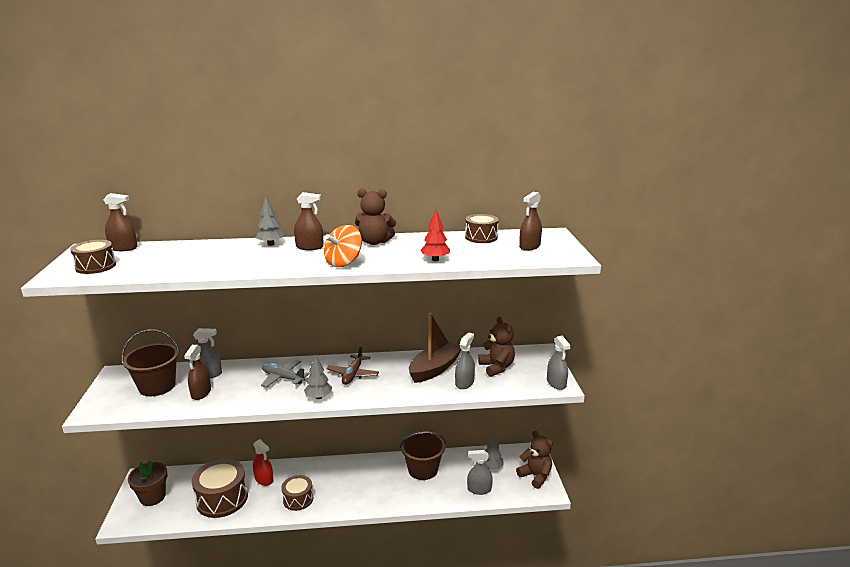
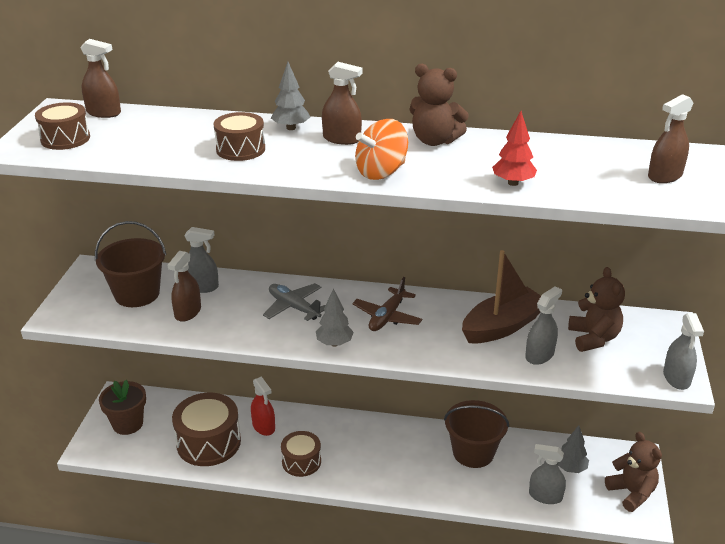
camera: 15 degrees right, 10 degrees up
brown drum [465,214,499,243] -> brown drum moved to [213,112,265,161]

